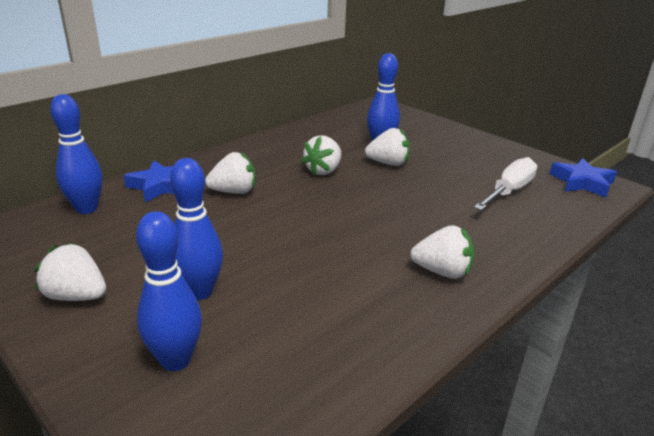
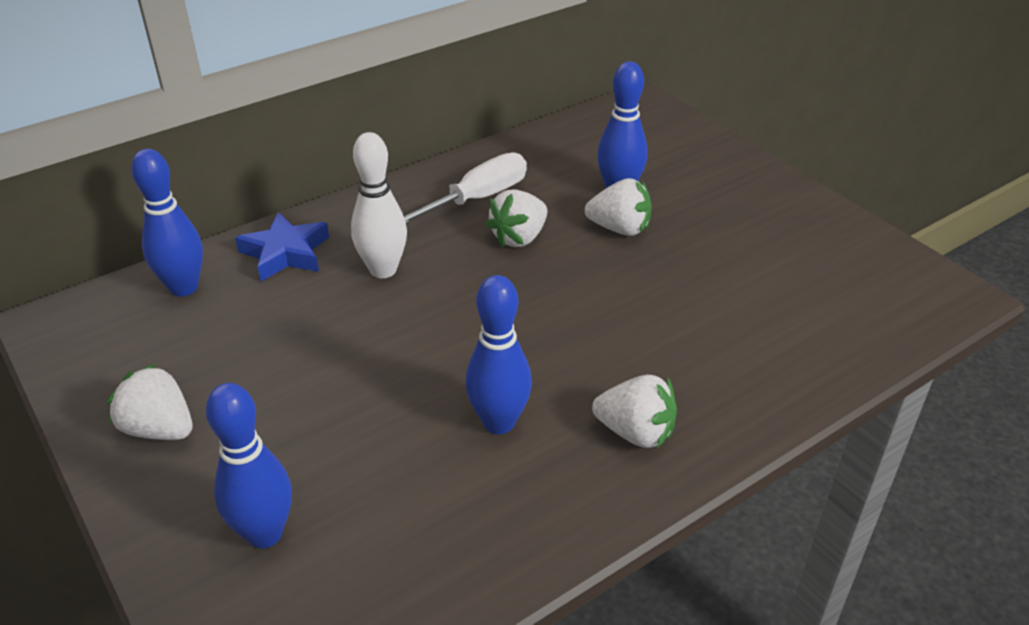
camera: 10 degrees right, 10 degrees up
blue bowling pin [170,158,223,300] -> blue bowling pin moved to [465,275,532,434]
white strawberry [205,151,255,194] -> white bowling pin [351,132,407,278]
white screwdriver [474,157,537,211] -> white screwdriver moved to [404,152,527,224]
blue star [550,158,617,197] -> none

